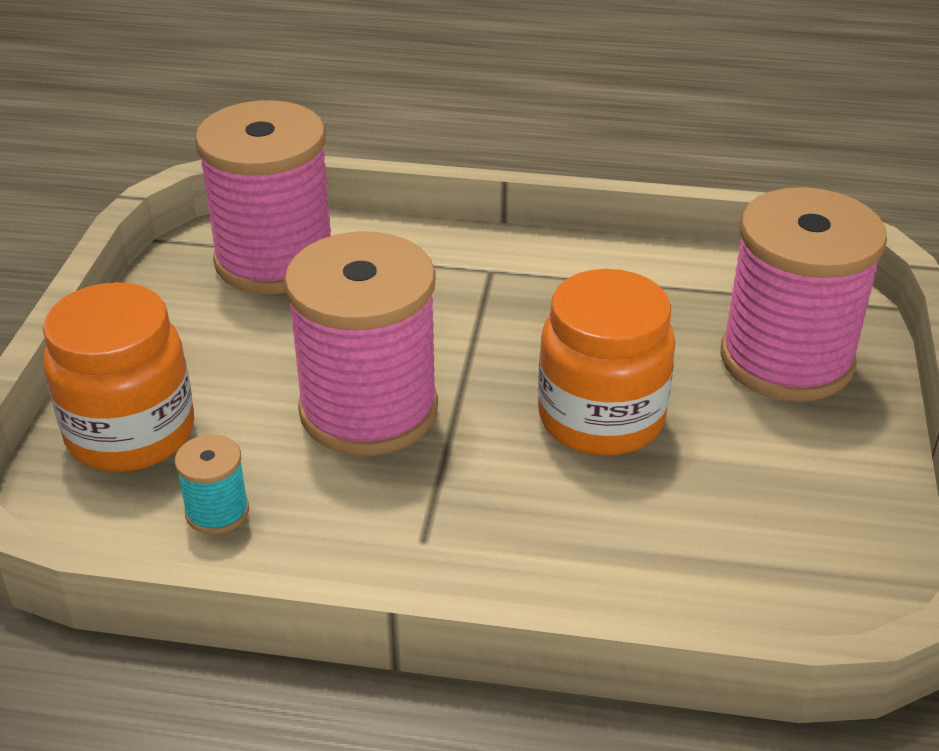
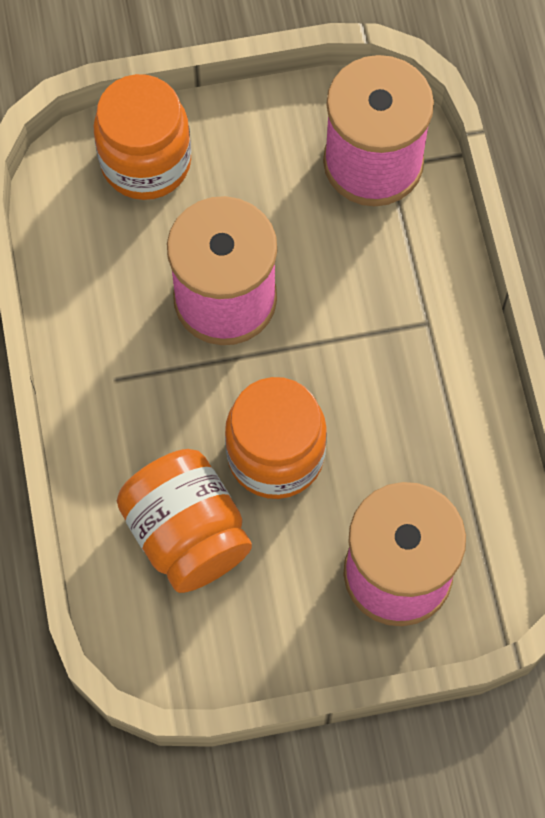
camera: 70 degrees right, 30 degrees up
turquoise spool [175,434,249,534] -> none
none -> orange jar [117,449,252,593]

